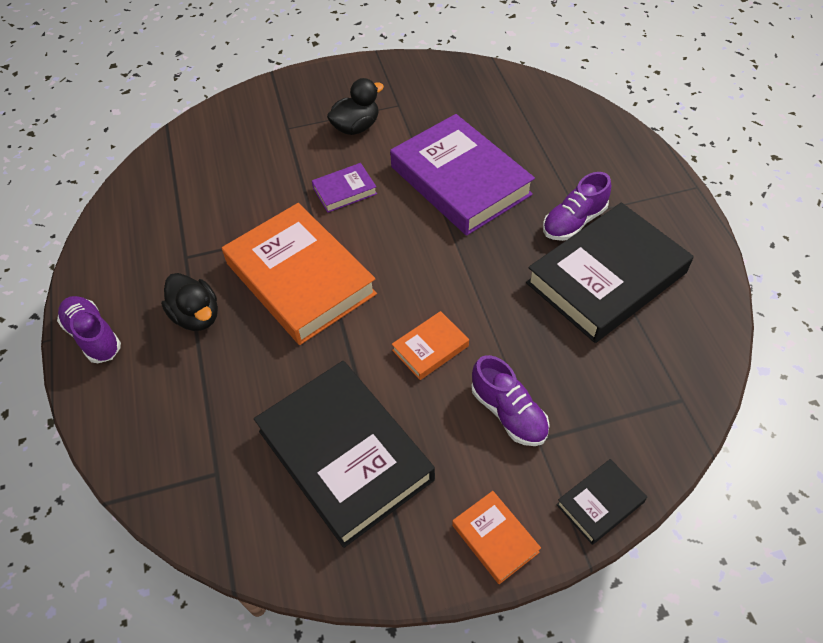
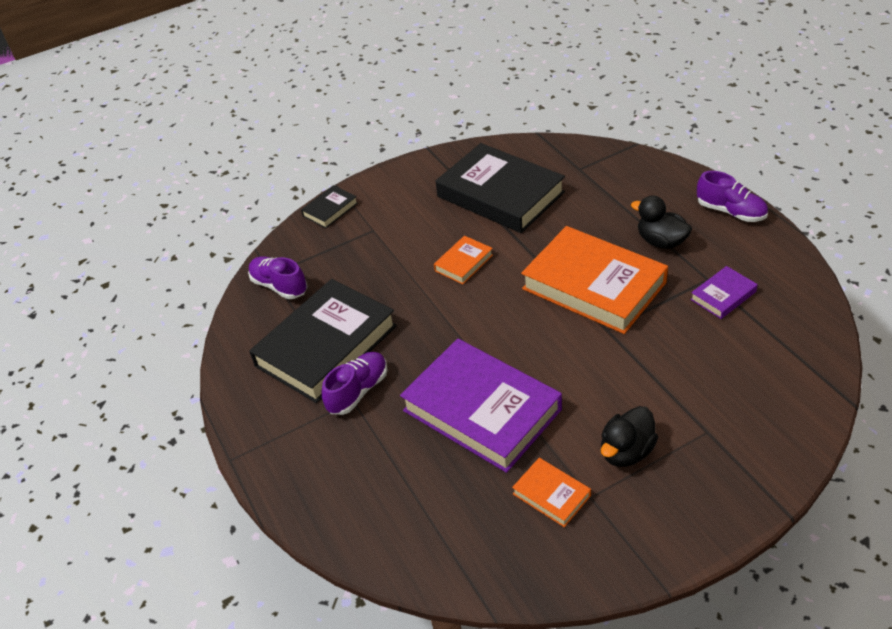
camera: 170 degrees right, 10 degrees down
purple book [312,163,377,213] -> purple book moved to [690,266,758,319]
orange book [452,491,541,584] -> orange book moved to [512,458,591,527]
purple shoe [471,355,550,446] -> purple shoe moved to [248,256,308,299]

